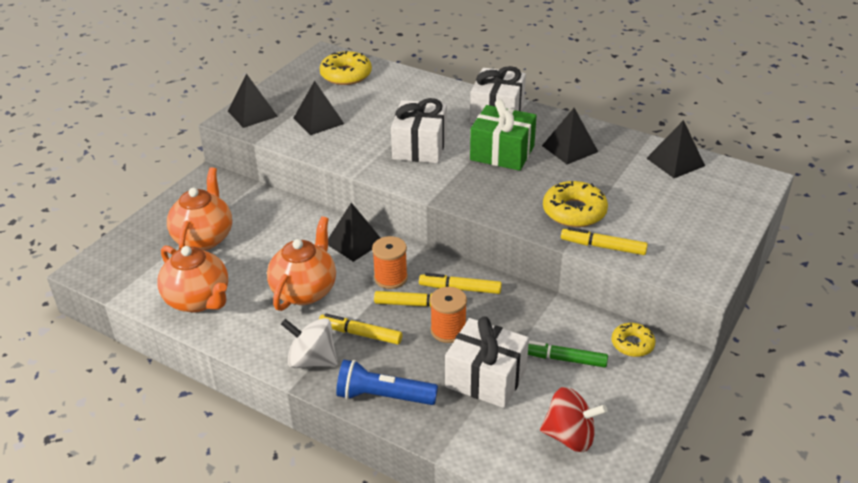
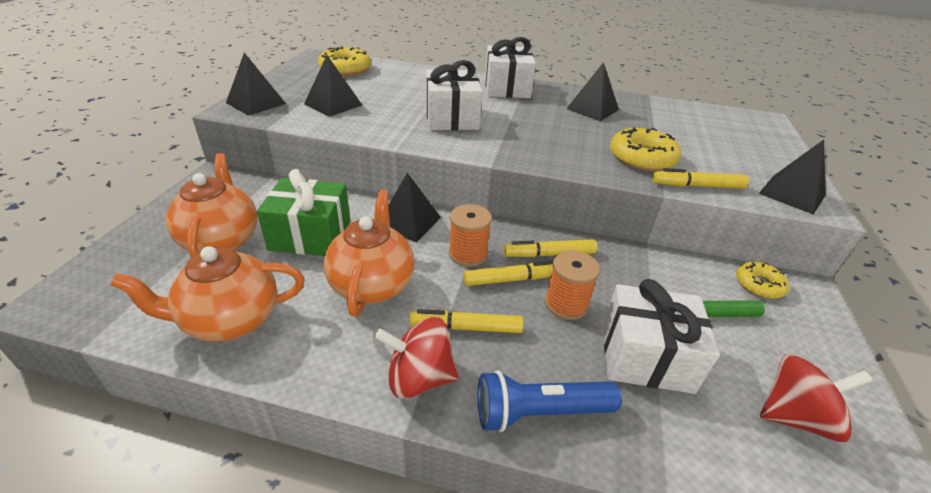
camera: 20 degrees left, 0 degrees up
orange teapot [157,245,228,312] -> orange teapot turned 135 degrees clockwise [110,246,305,342]
white spinning top [281,318,338,368] -> red spinning top [375,317,459,399]
green gift [470,99,537,171] -> green gift moved to [257,169,350,256]
black pyramid [646,120,705,178] -> black pyramid moved to [759,140,826,215]

